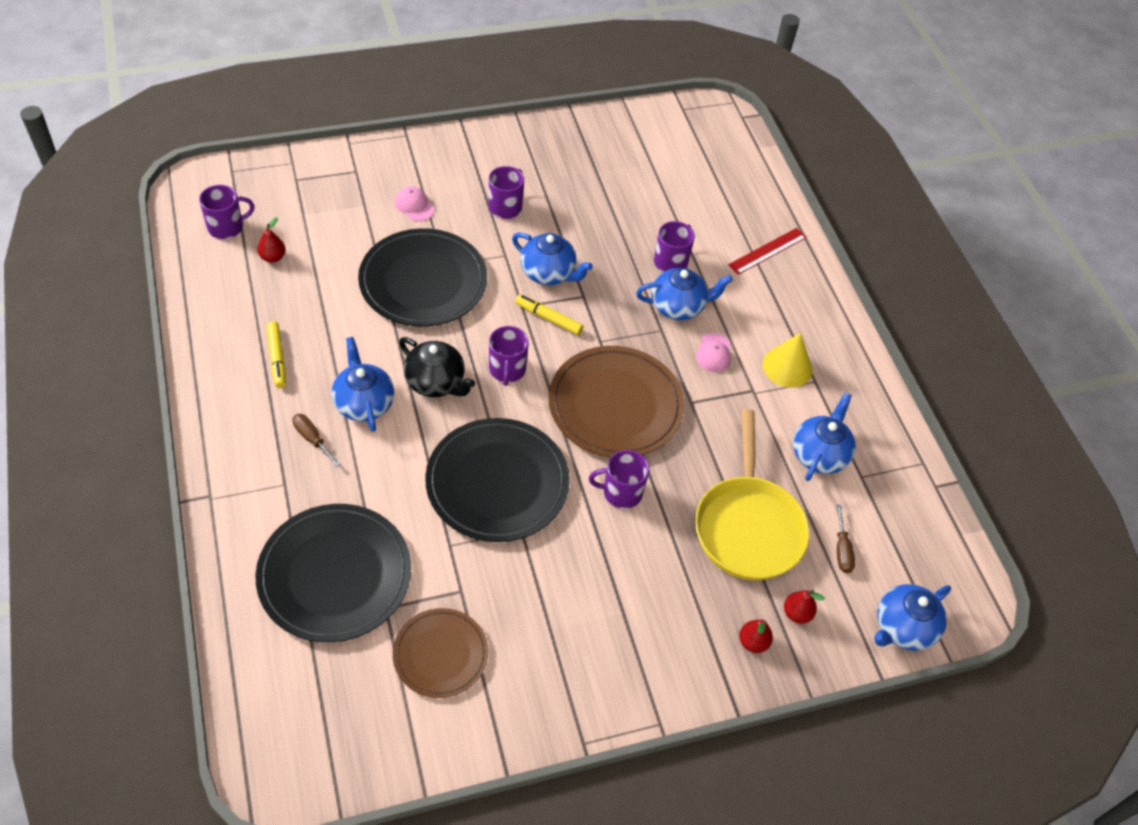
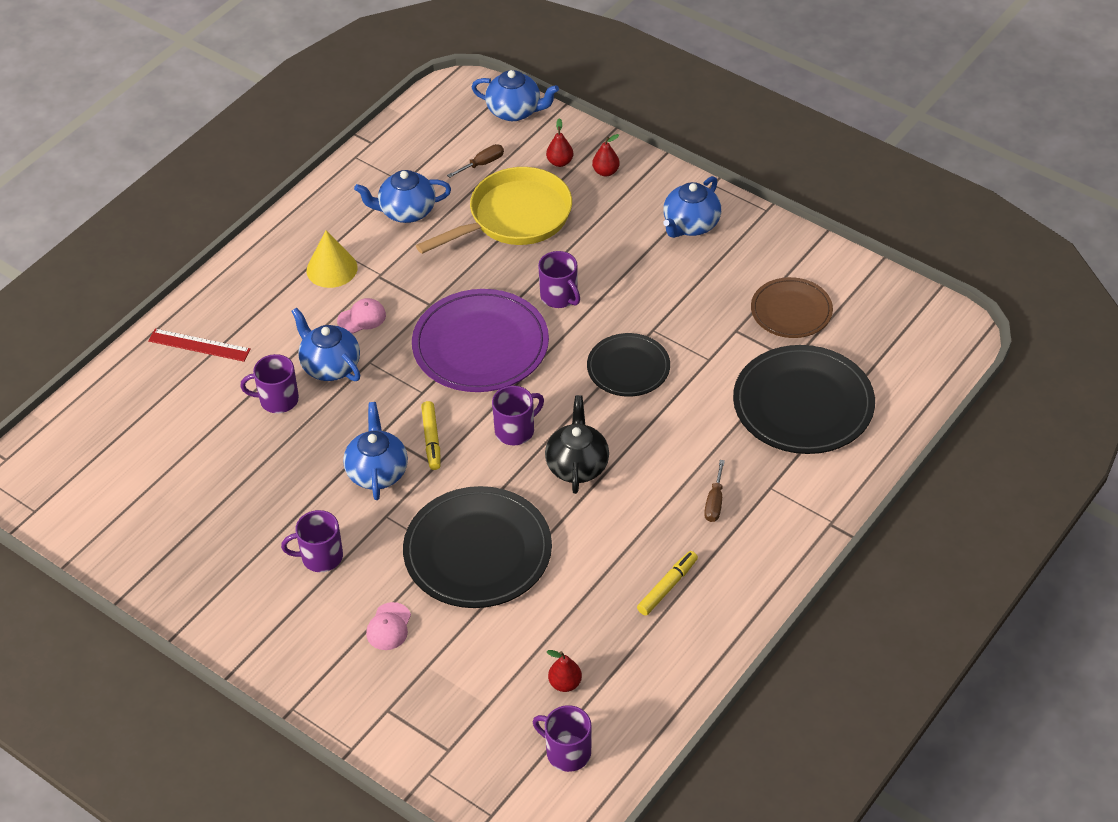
camera: 120 degrees left, 5 degrees down
blue teapot [332,337,394,432] -> blue teapot moved to [663,176,721,238]
black plate [425,418,570,542] -> black plate [587,333,670,397], size x0.60
brown plate [549,346,685,457] -> purple plate [412,289,549,392]

